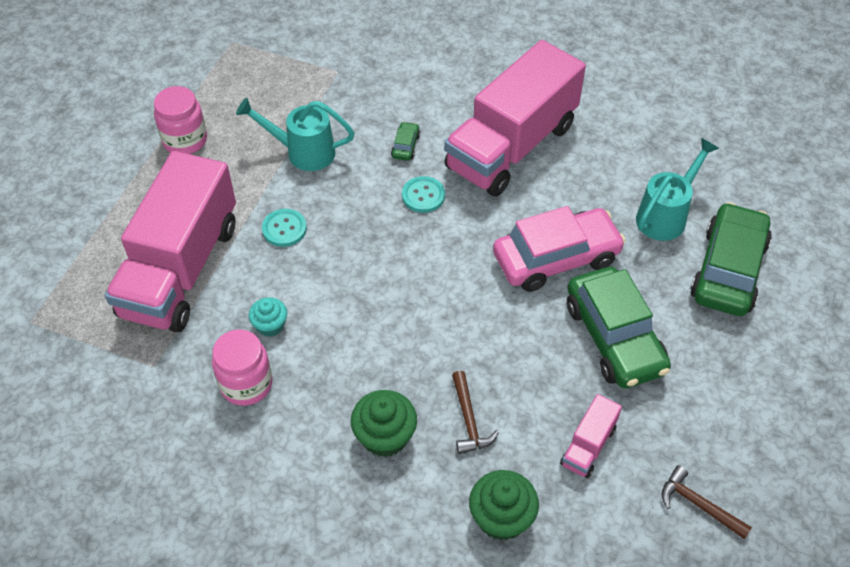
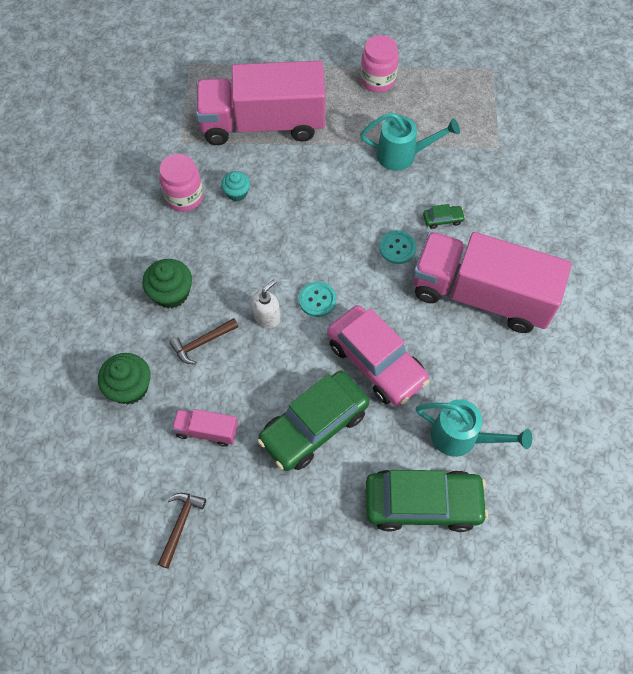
camera: 70 degrees right, 10 degrees up
turquoise watering can [236,98,354,171] -> turquoise watering can turned 105 degrees clockwise [360,112,460,171]
turquoise button [262,209,307,247] -> turquoise button moved to [299,282,337,317]
none -> white soap dispenser [252,279,280,328]

